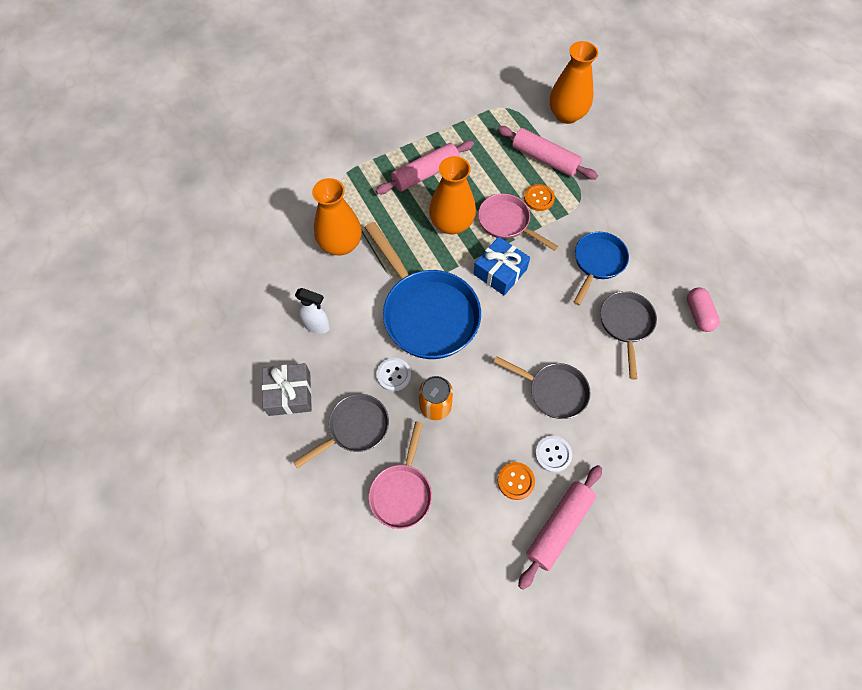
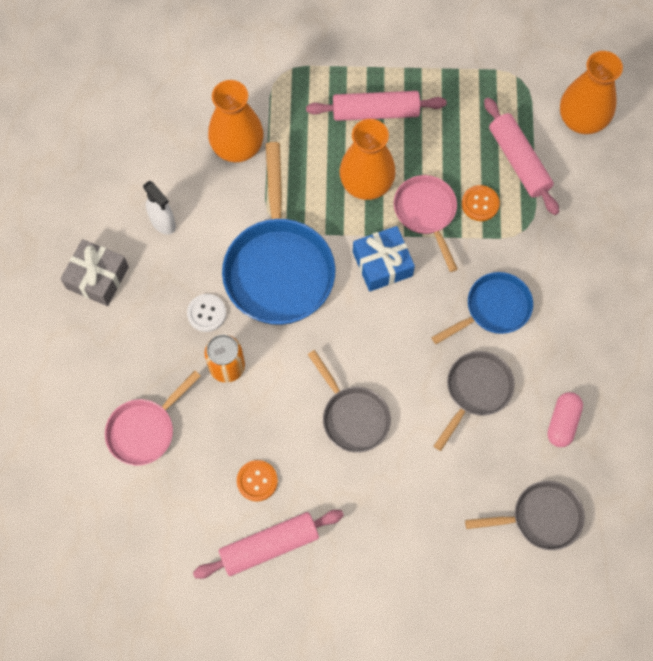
camera: 30 degrees right, 5 degrees up
grey pan [293,394,389,468] -> grey pan moved to [465,481,585,550]
white button [535,436,572,473] -> none

